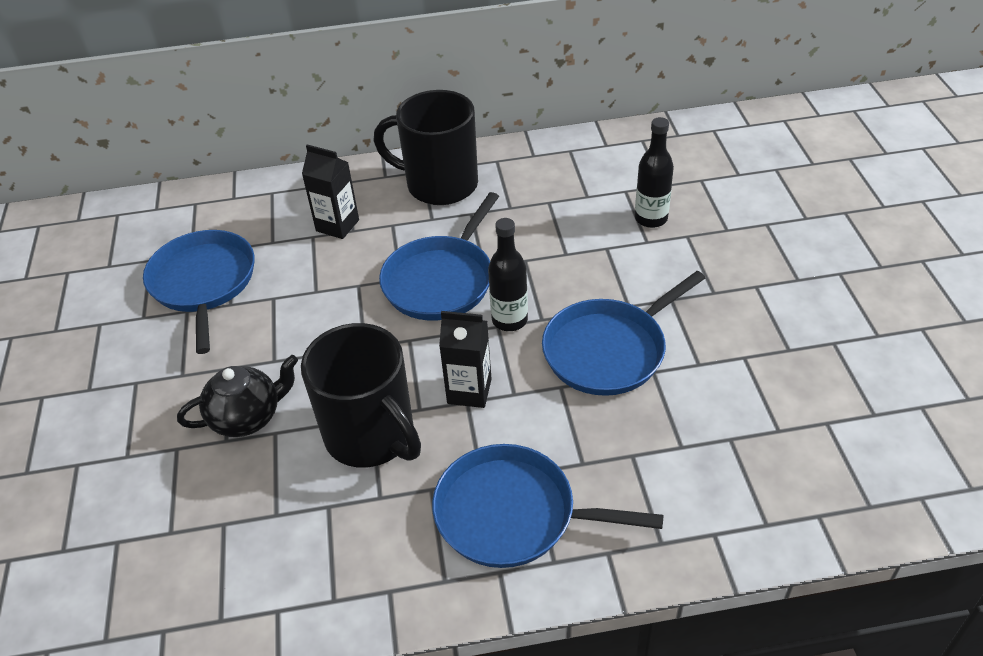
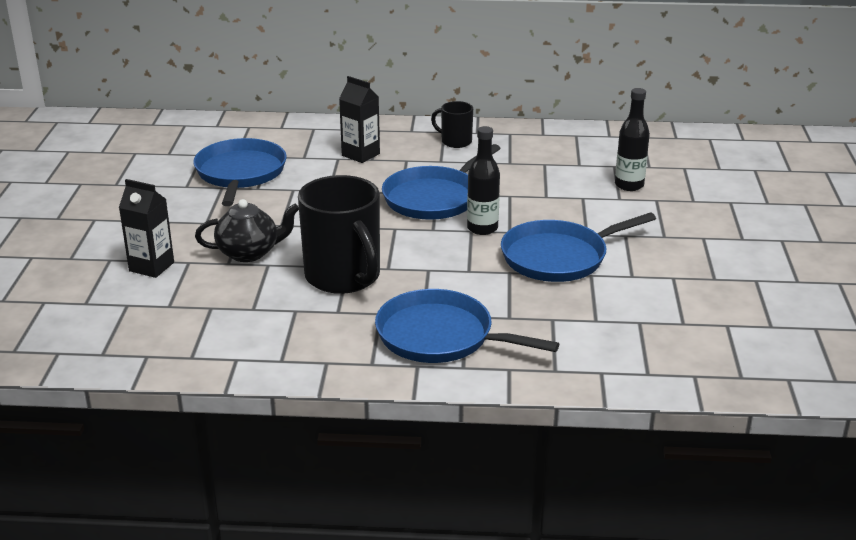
camera: 10 degrees right, 15 degrees down
black mug [373,90,478,205] -> black mug [431,101,473,148], size x0.49
black carton [439,311,492,408] -> black carton moved to [119,179,174,278]

